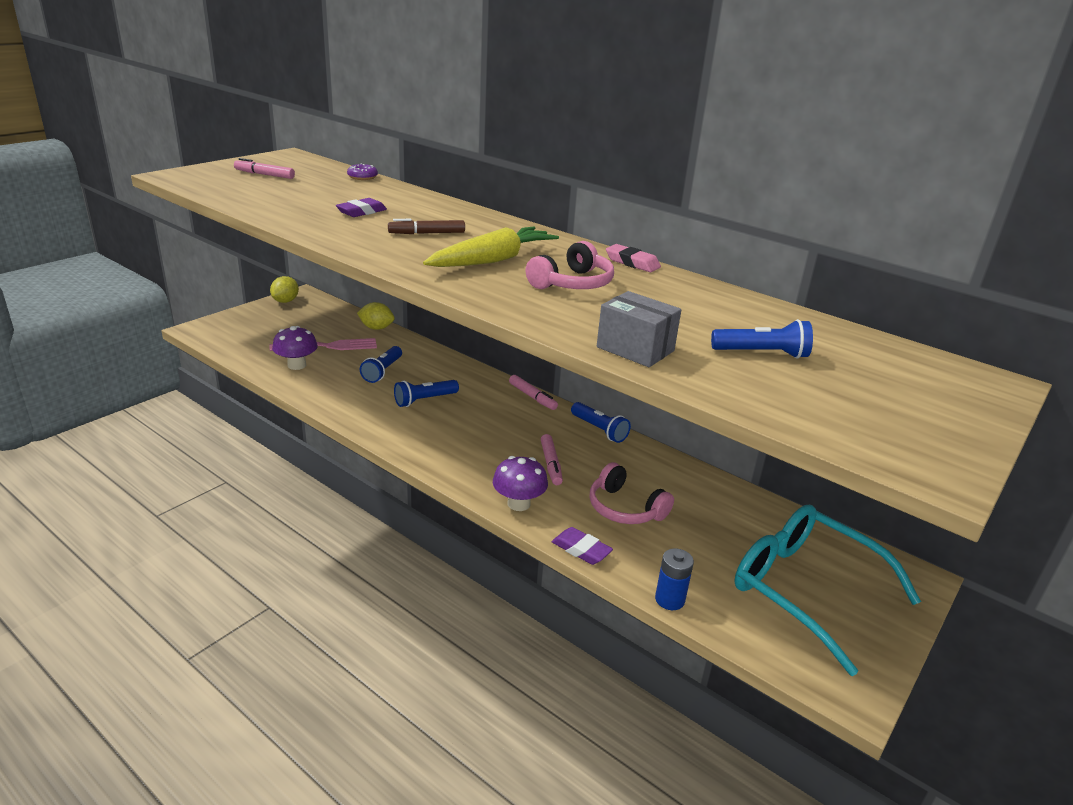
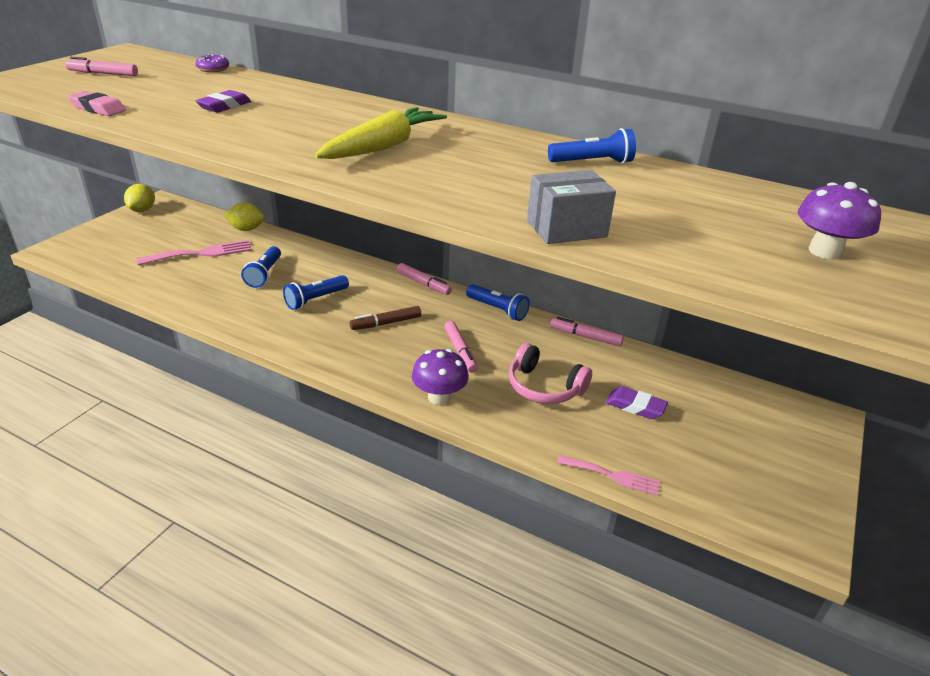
camera: 10 degrees left, 5 degrees up
purple mushroom [272,326,318,370] -> purple mushroom moved to [798,182,881,260]
brown marker [388,219,465,234] -> brown marker moved to [350,306,421,330]
pink headphones [525,241,614,289] -> none
purple eraser [552,527,613,565] -> purple eraser moved to [606,386,668,419]
grey box [597,291,681,367] -> grey box turned 45 degrees counterclockwise [527,170,616,244]
pink eraser [606,244,661,272] -> pink eraser moved to [68,91,126,116]
blue battery [655,548,694,610] -> pink fork [557,455,660,496]
blue flashlight [711,319,813,359] -> blue flashlight moved to [548,128,636,164]
turquoise glasses [735,505,921,676] -> none
none -> pink marker [550,317,624,346]

